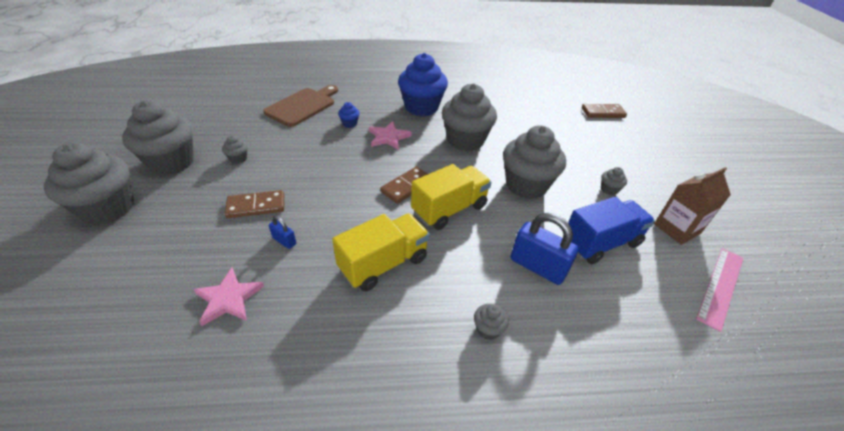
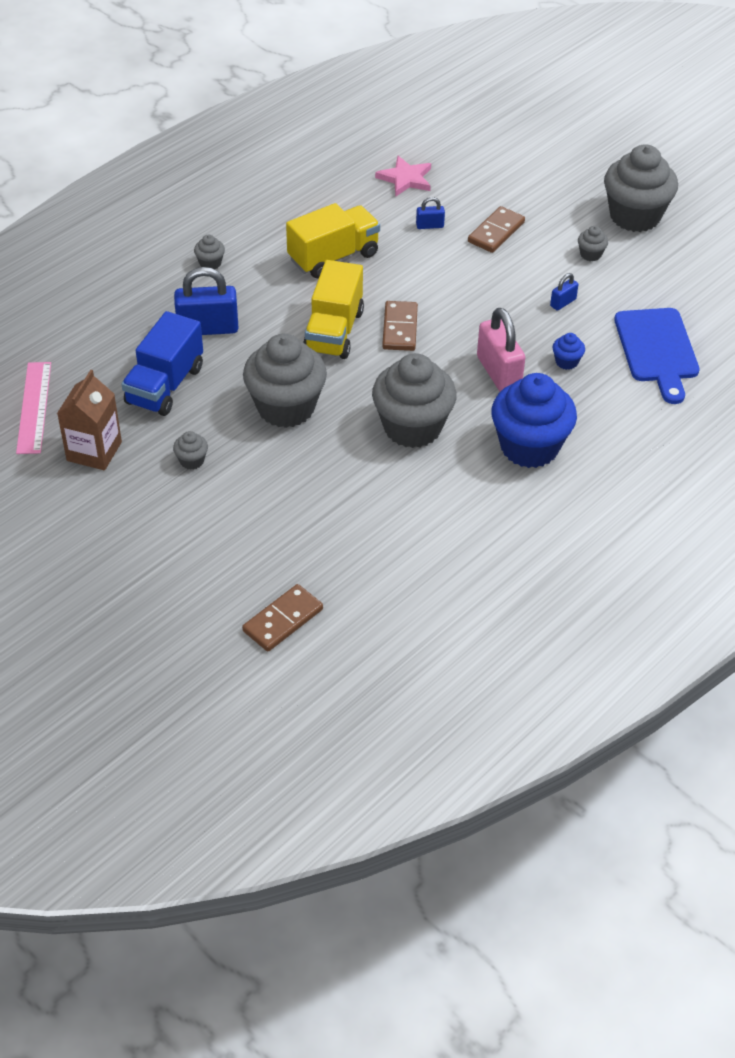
camera: 140 degrees right, 5 degrees up
grey cupcake [44,143,134,225] -> none
brown cutting board [263,85,338,127] -> blue cutting board [614,308,699,404]
yellow truck [332,214,430,291] -> yellow truck turned 135 degrees counterclockwise [286,203,380,278]
pink star [369,121,411,150] -> pink padlock [477,308,525,391]
none -> blue padlock [550,273,579,311]

